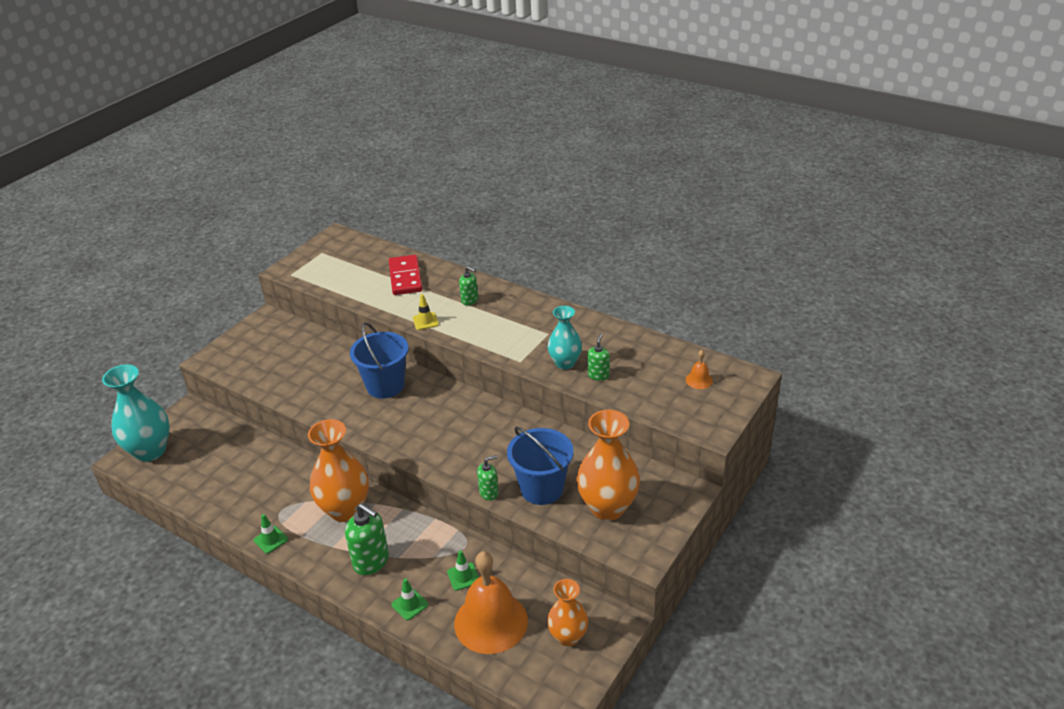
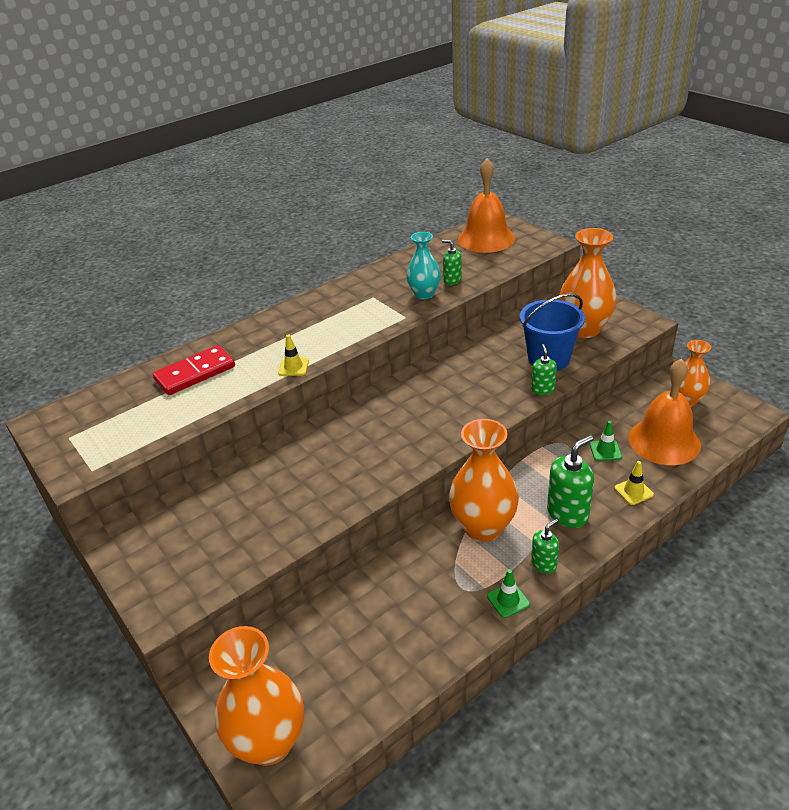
camera: 70 degrees left, 0 degrees up
turquoise vase [102,365,170,462] -> orange vase [209,626,304,766]
blue bucket [350,322,408,399] -> none
red domino [389,255,423,295] -> red domino turned 45 degrees counterclockwise [153,345,235,395]
green traffic cone [391,578,428,620] -> yellow traffic cone [614,461,654,505]
green soap dispenser [459,266,478,305] -> green soap dispenser moved to [531,519,559,574]
orange bell [686,350,713,389] -> orange bell [458,158,515,253], size x2.43

